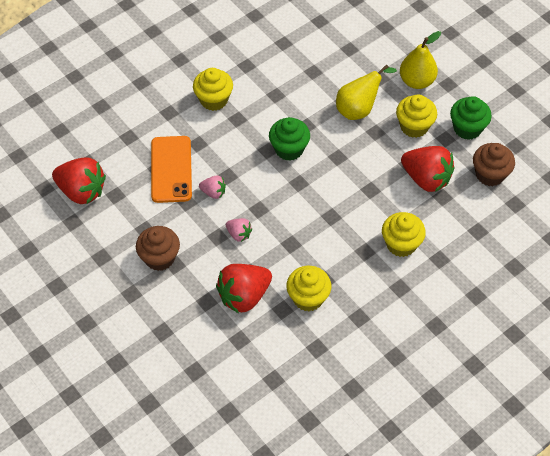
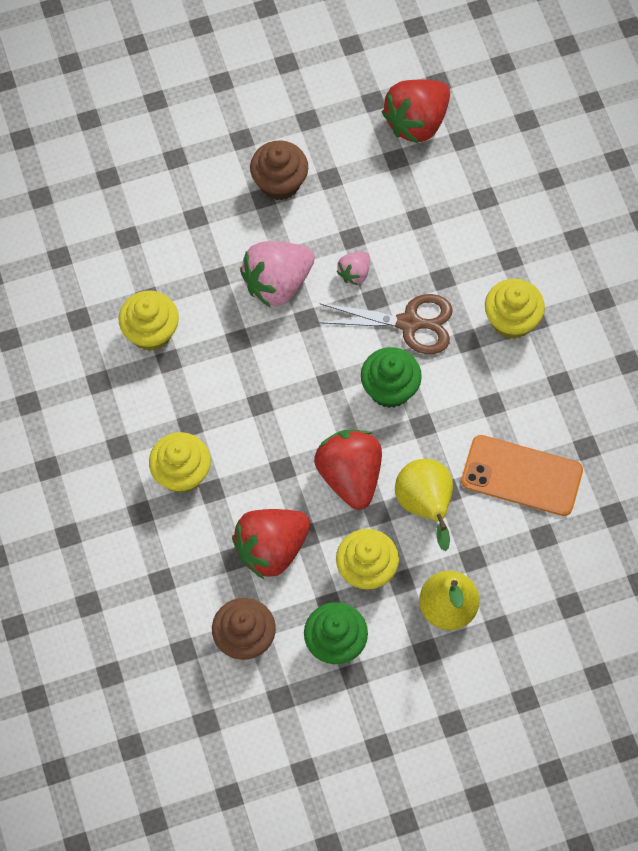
camera: 110 degrees right, 10 degrees up
orange phone [151,136,192,203] -> orange phone moved to [461,435,583,516]
red strawberry [216,264,272,313] -> red strawberry moved to [314,430,382,510]
pink strawberry [226,218,252,242] -> pink strawberry [240,241,315,308], size x2.00
none -> brown scissors [317,294,453,354]

